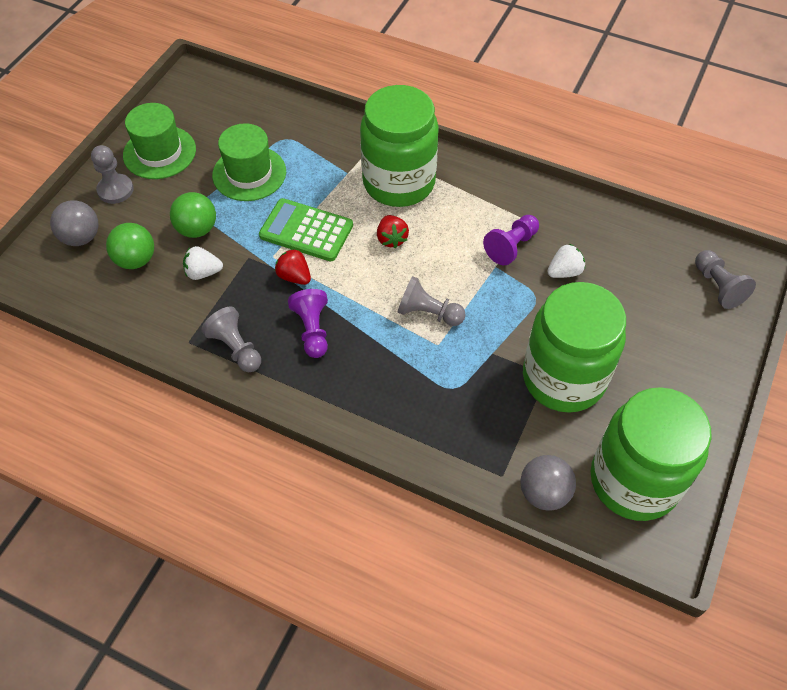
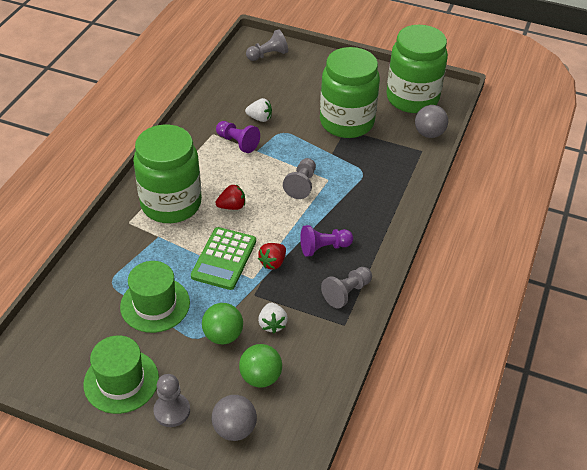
camera: 95 degrees left, 10 degrees down
white strawberry [547,244,585,278] -> white strawberry turned 135 degrees clockwise [245,98,272,122]

